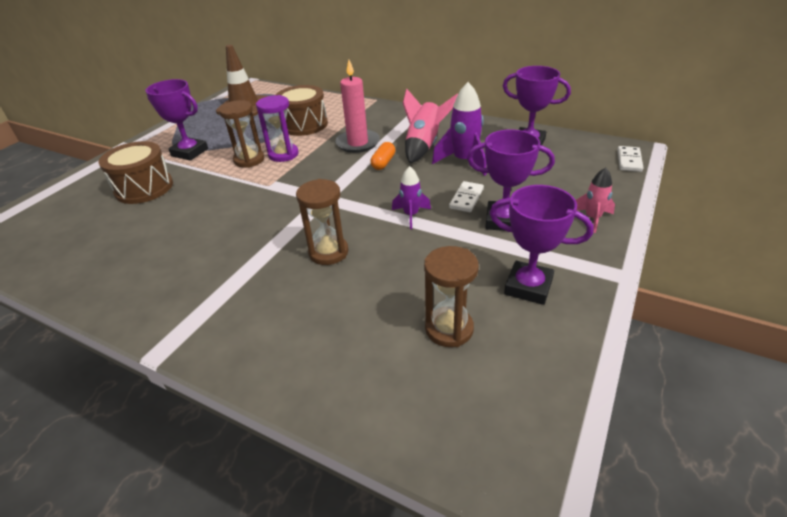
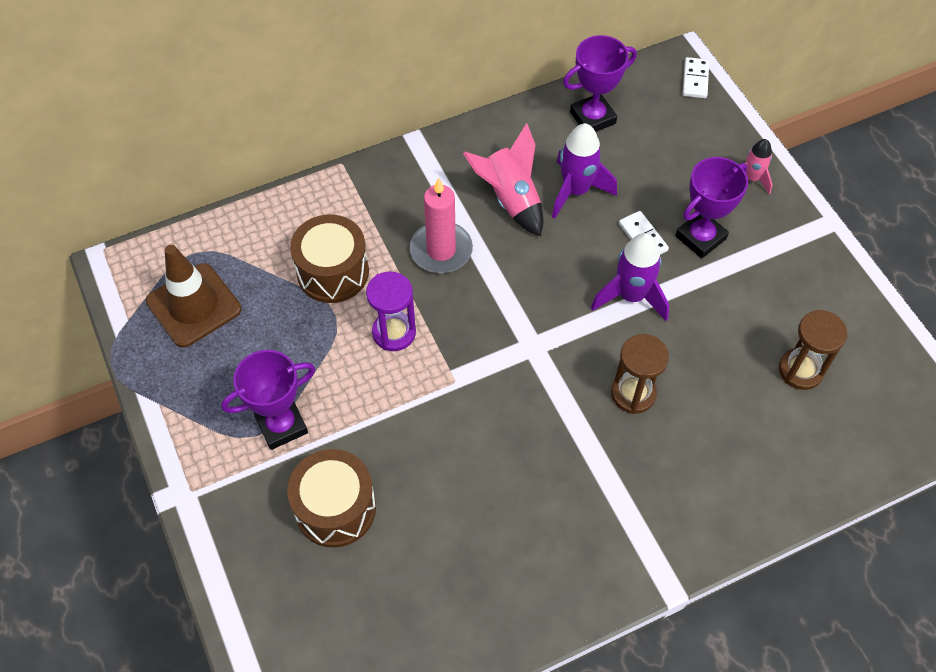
camera: 55 degrees left, 20 degrees up
brown hourglass [219,100,264,168] -> none
orange capsule [370,142,395,170] -> none
purple rocket [392,166,431,229] -> purple rocket [591,233,669,321], size x1.66
purple trophy [490,185,593,305] -> none
white domino [617,146,644,172] -> white domino turned 45 degrees clockwise [683,57,709,98]

